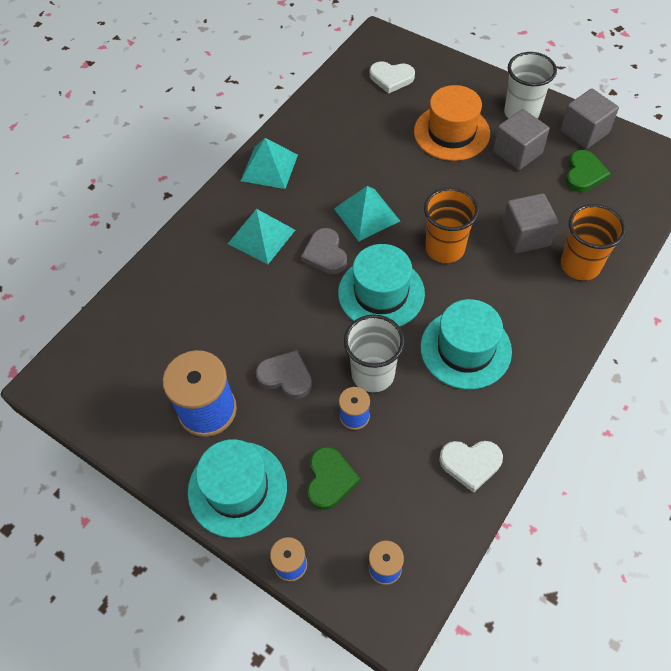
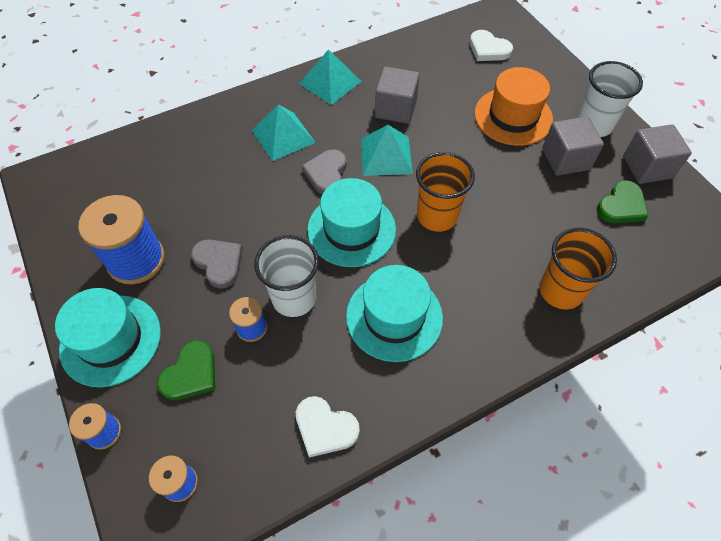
camera: 25 degrees right, 0 degrees up
grey cube [502,193,559,254] -> grey cube moved to [375,67,420,124]

